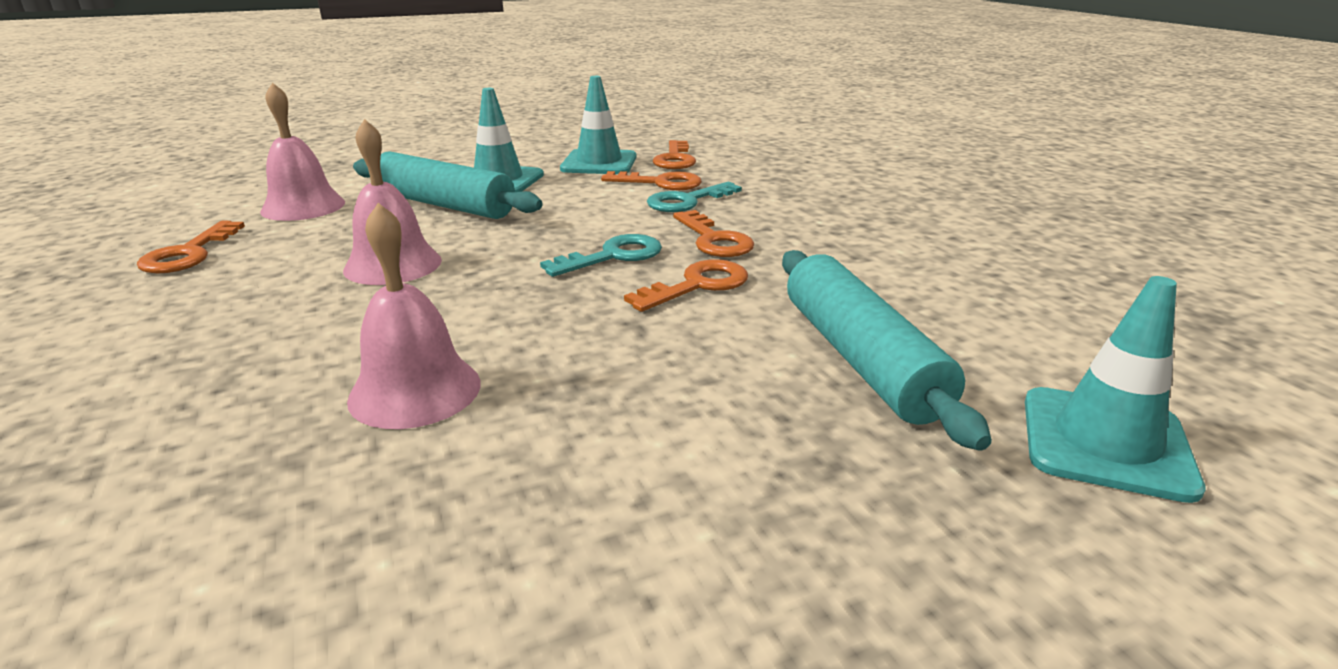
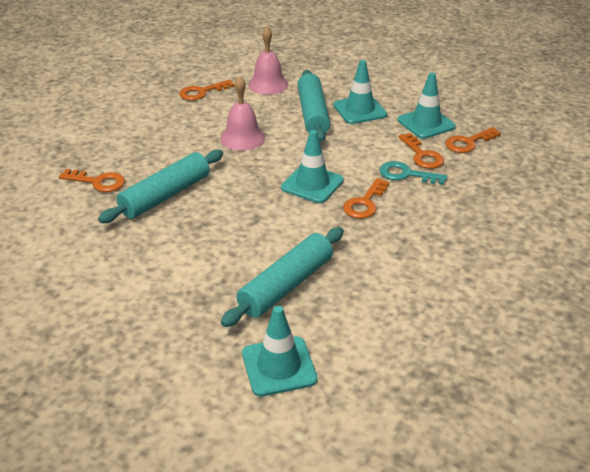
camera: 55 degrees right, 10 degrees up
pink bell [347,203,481,429] -> turquoise rolling pin [98,150,223,223]
turquoise key [540,234,662,277] -> turquoise traffic cone [281,130,344,203]
orange key [624,259,748,312] -> orange key moved to [59,169,125,192]

